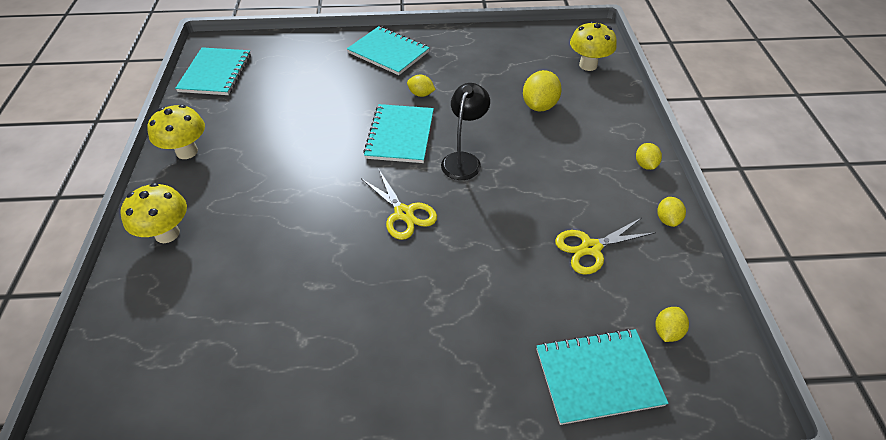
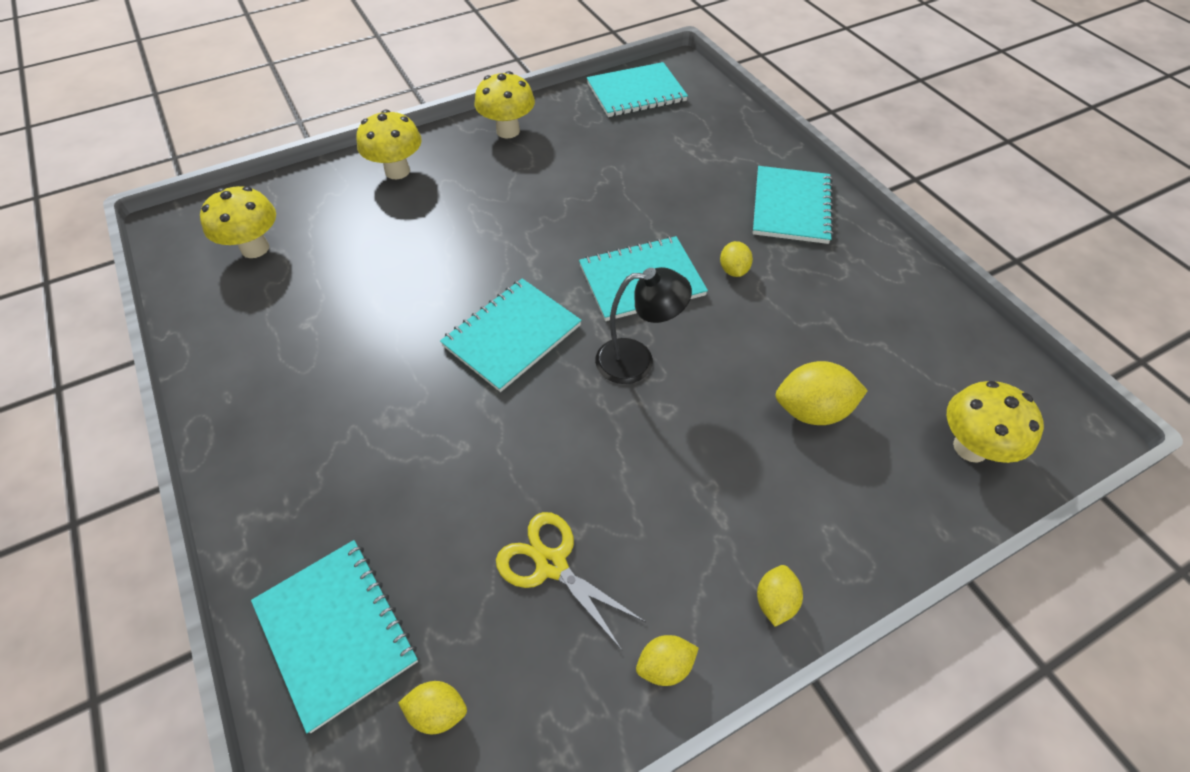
camera: 65 degrees right, 5 degrees up
yellow scissors [362,170,437,240] -> turquoise notebook [440,278,582,392]
yellow lemon [636,143,662,170] -> yellow lemon turned 45 degrees counterclockwise [757,565,803,627]
none -> yellow mushroom [200,186,276,258]

